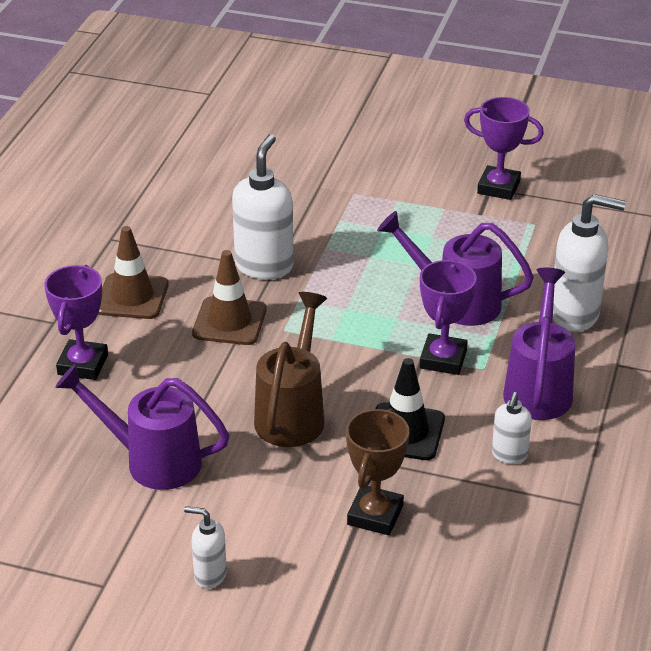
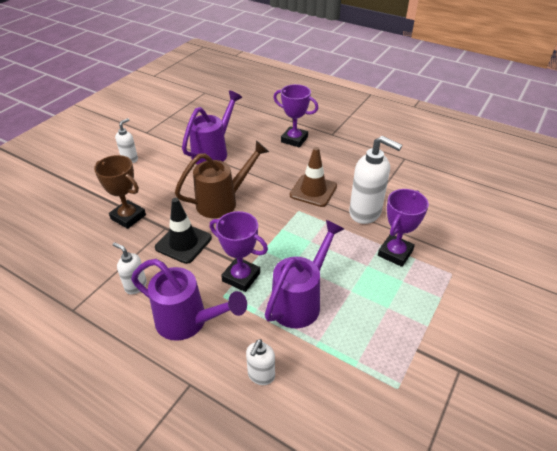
camera: 105 degrees right, 5 degrees up
brown traffic cone [98,226,169,319] -> none
brown watering can [254,292,327,447] -> brown watering can turned 60 degrees counterclockwise [175,140,269,218]
purple trophy [464,97,544,200] -> purple trophy moved to [378,189,429,267]
white soap dispenser [553,194,626,331] -> white soap dispenser [246,339,275,385], size x0.54

